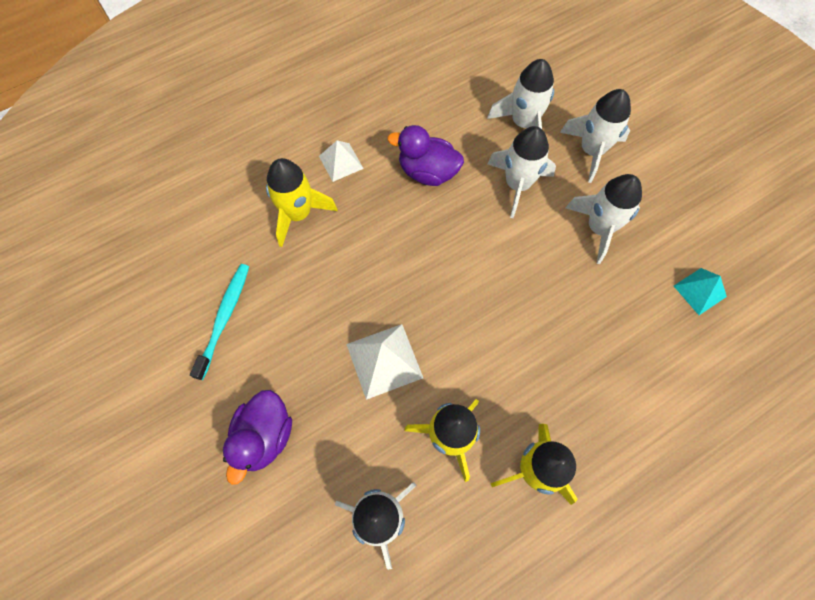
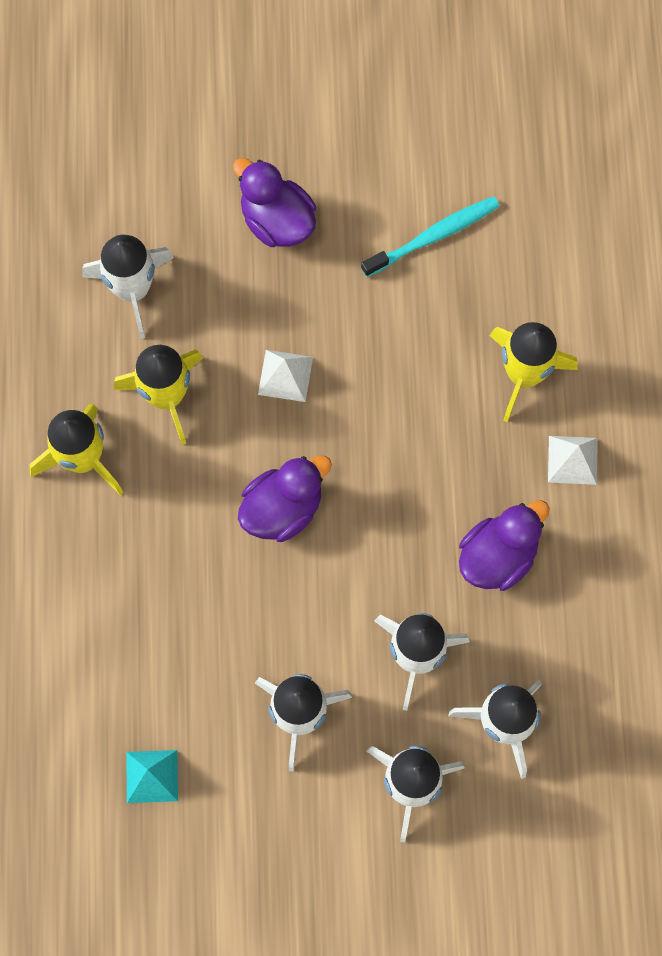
camera: 120 degrees right, 5 degrees up
turquoise toothbrush [190,264,249,380] -> turquoise toothbrush turned 75 degrees counterclockwise [361,196,499,277]
white pyramid [346,324,423,400] -> white pyramid [258,350,313,402], size x0.65
none -> purple duck [238,456,332,542]

